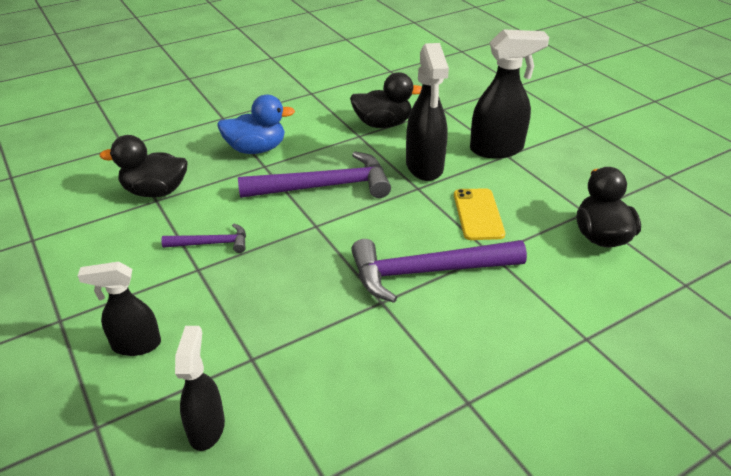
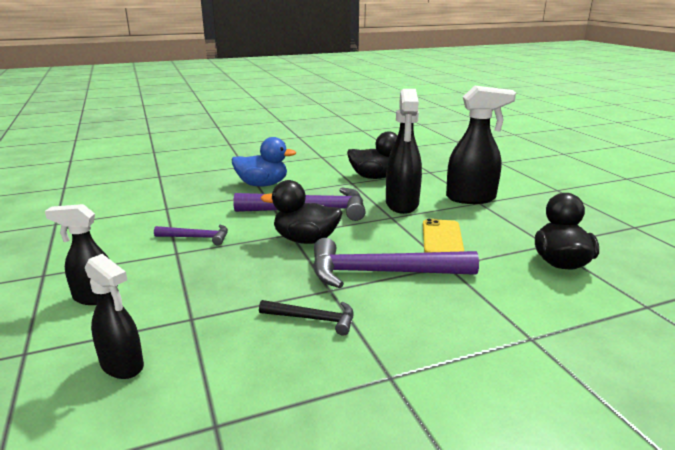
camera: 10 degrees right, 15 degrees down
black duck [100,135,187,197] -> black duck moved to [261,180,342,244]
black spray bottle [175,326,225,451] -> black spray bottle turned 120 degrees clockwise [85,254,144,379]
none -> black hammer [259,300,354,336]

